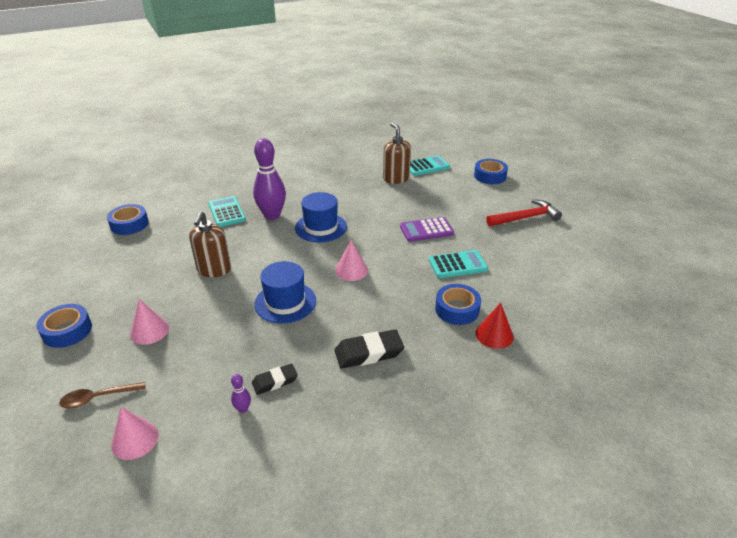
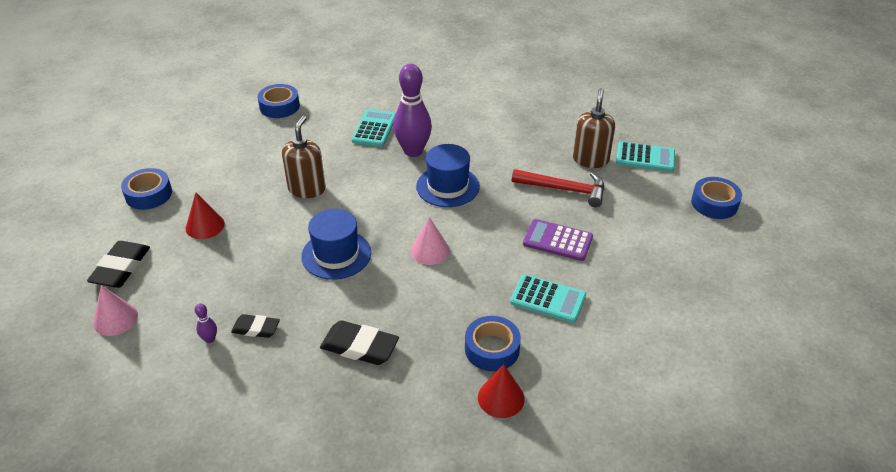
camera: 35 degrees right, 5 degrees up
brown spoon [59,382,145,409] -> black eraser [87,241,150,288]
pink cone [130,299,169,345] -> red cone [186,193,225,239]
brown soap dispenser [189,211,231,277] -> brown soap dispenser turned 150 degrees clockwise [282,116,326,198]
red hammer [486,199,562,226] -> red hammer moved to [512,169,604,207]

